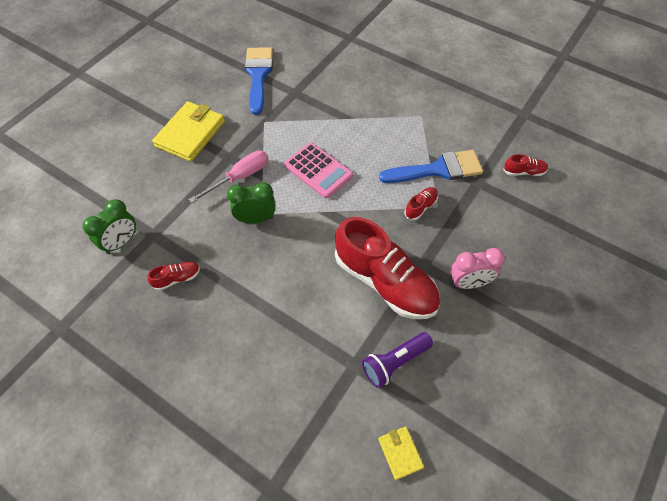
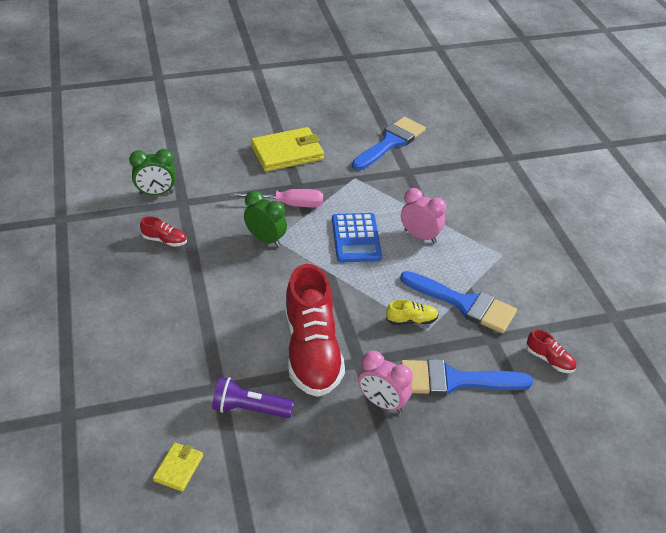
camera: 40 degrees right, 15 degrees down
pink calculator [284,143,353,199] -> blue calculator [332,213,382,263]
red shoe [404,187,438,220] -> yellow shoe [386,299,439,325]
none -> pink clock [401,188,446,243]
none -> blue brush [401,359,533,396]

